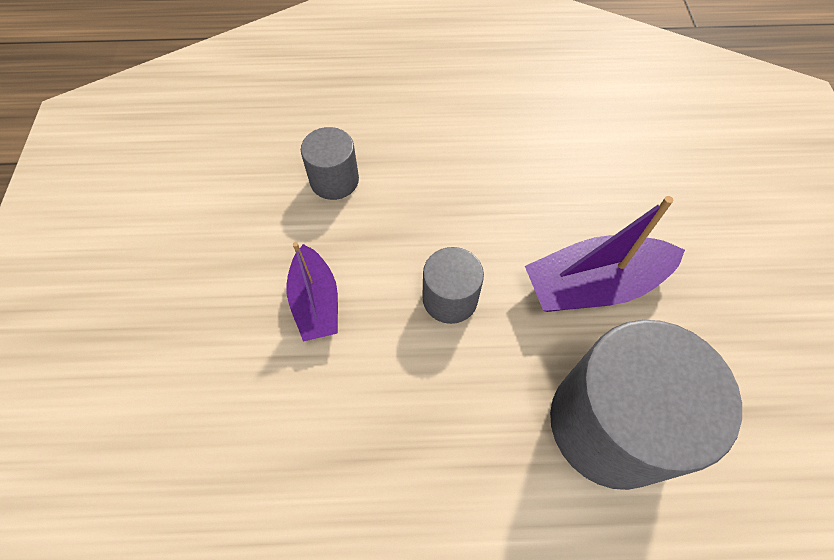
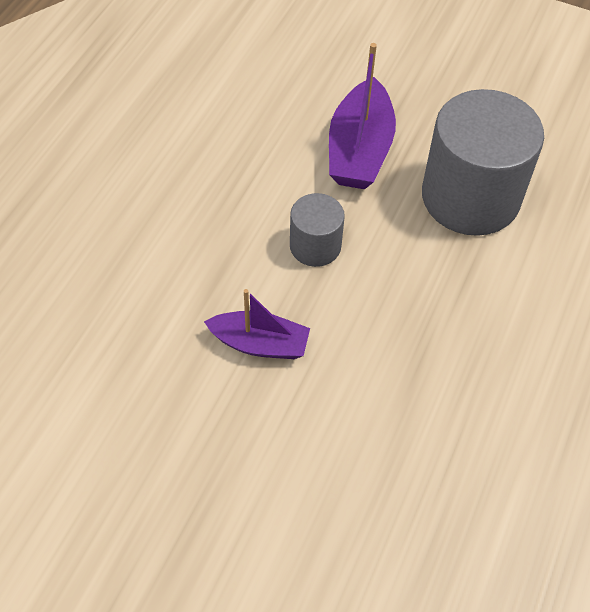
camera: 65 degrees left, 5 degrees down
grey cylinder [301,127,359,200] -> none

